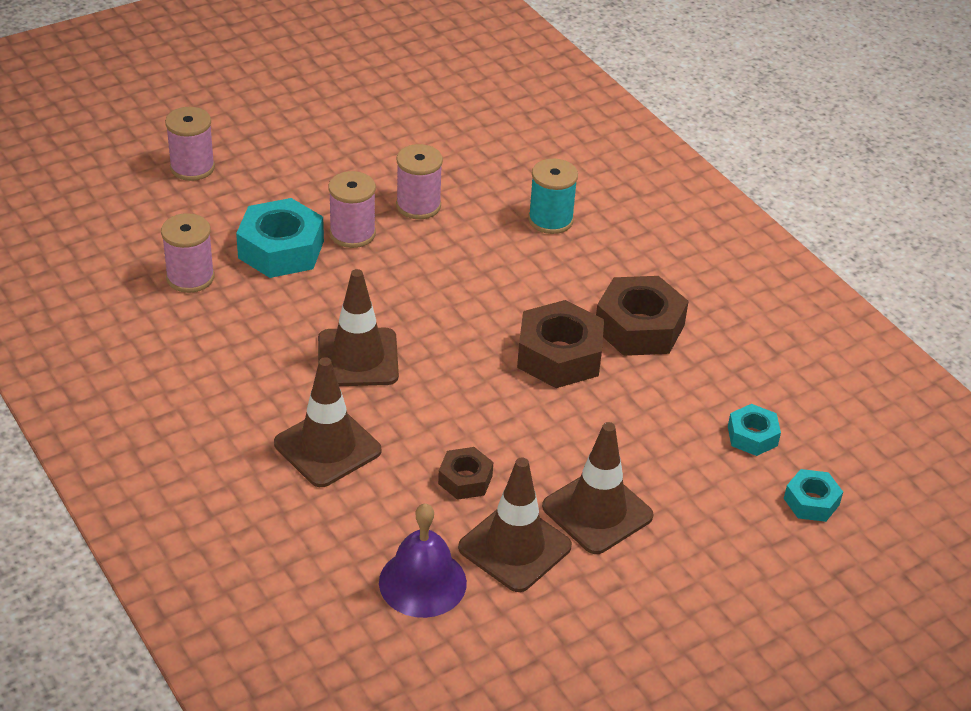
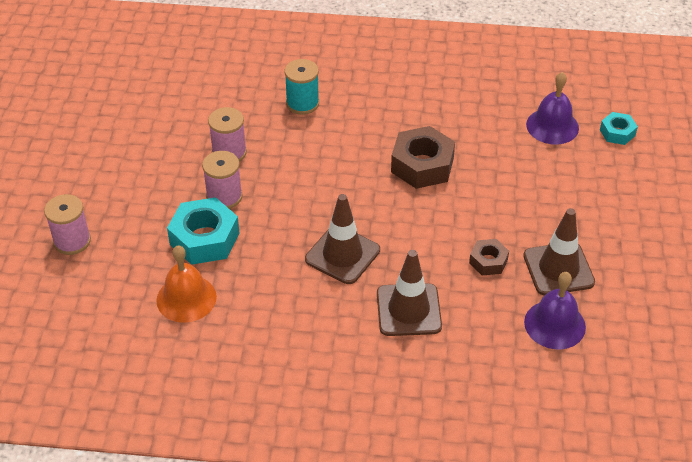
camera: 50 degrees left, 5 degrees up
pink spool [161,213,214,293] -> orange bell [156,245,217,323]
brown traffic cone [542,422,654,554] -> none
brown nut [596,276,689,356] -> none
turquoise nut [728,404,781,456] -> purple bell [526,72,579,145]

